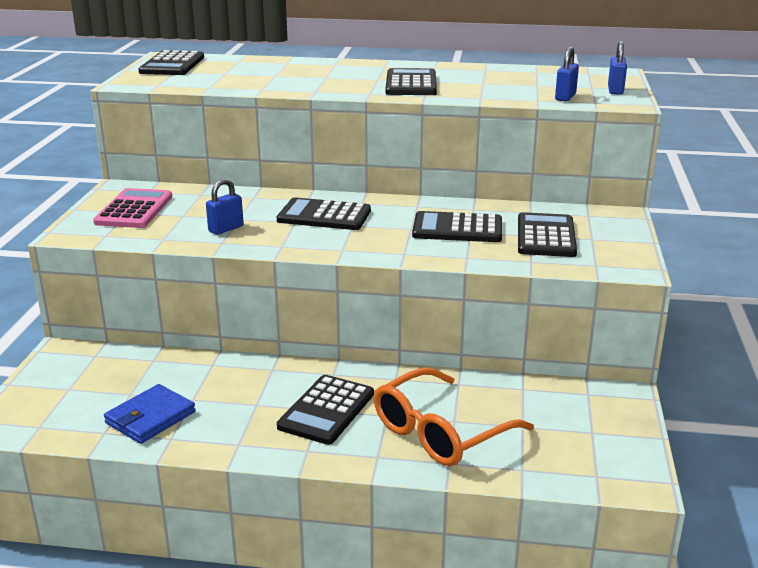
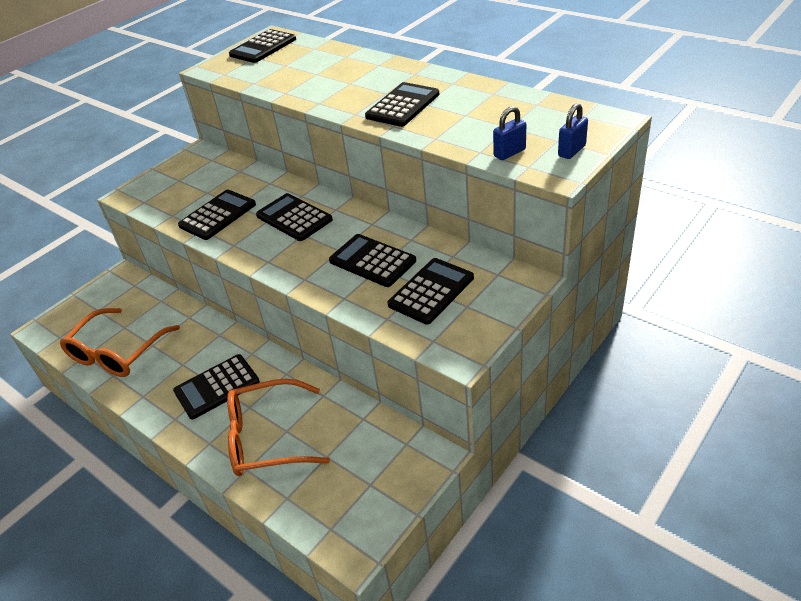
camera: 35 degrees right, 15 degrees up
pink calculator [93,188,172,228] -> none
blue wallet [104,384,195,444] -> orange glasses [60,308,180,377]
blue padlock [206,178,243,235] -> black calculator [178,190,256,240]

